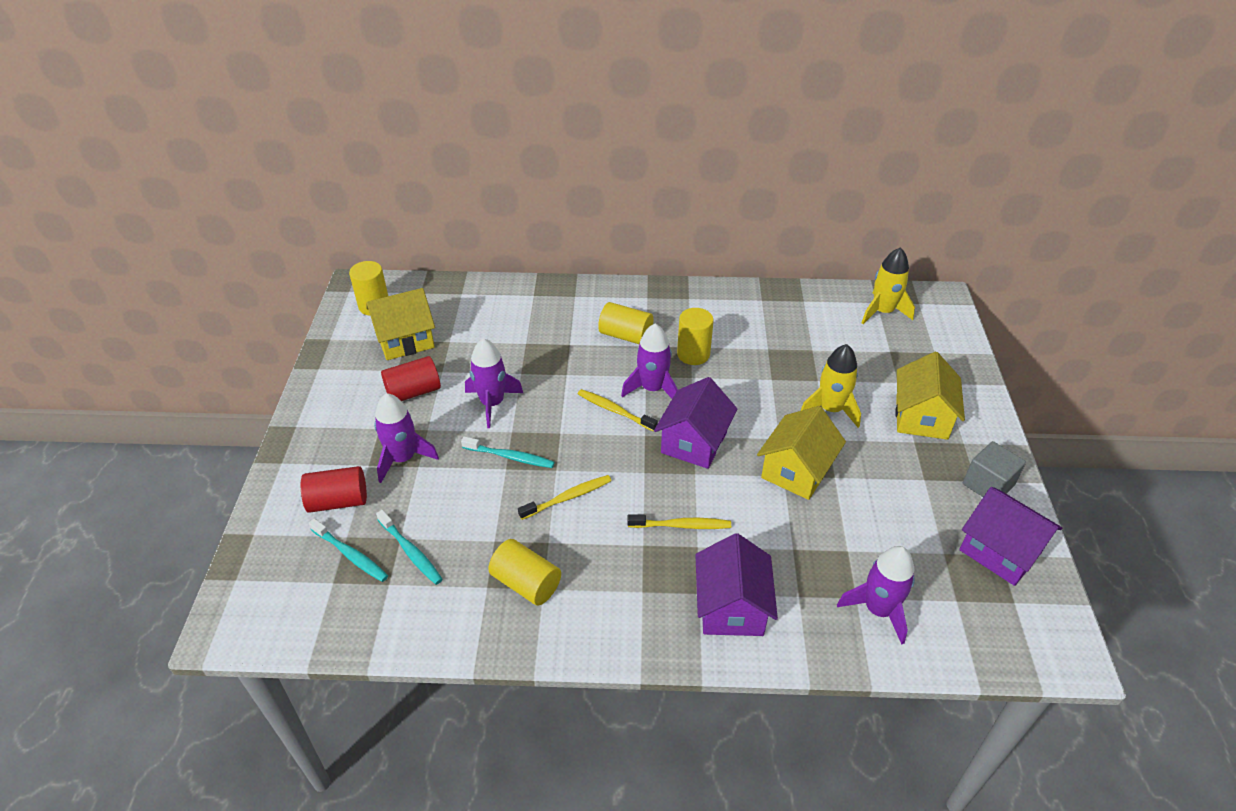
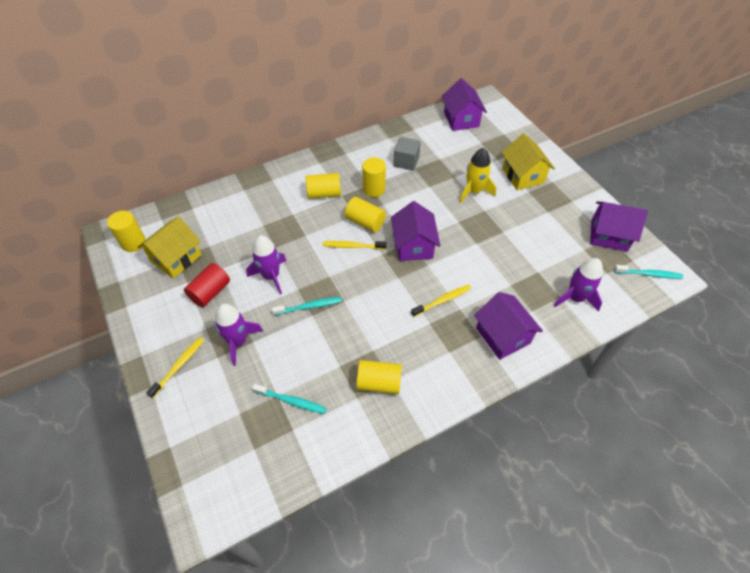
camera: 30 degrees left, 10 degrees up
red cylinder [301,466,367,513] -> none
turquoise toothbrush [309,518,388,582] -> turquoise toothbrush moved to [614,265,683,279]
yellow toothbrush [518,475,612,520] -> yellow toothbrush moved to [146,337,204,398]
purple rocket [621,324,678,399] -> yellow cylinder [345,197,386,232]
yellow house [757,406,846,500] -> none
yellow rocket [861,247,915,324] -> purple house [442,78,487,131]
grey cube [962,441,1026,497] -> grey cube moved to [393,137,421,171]

